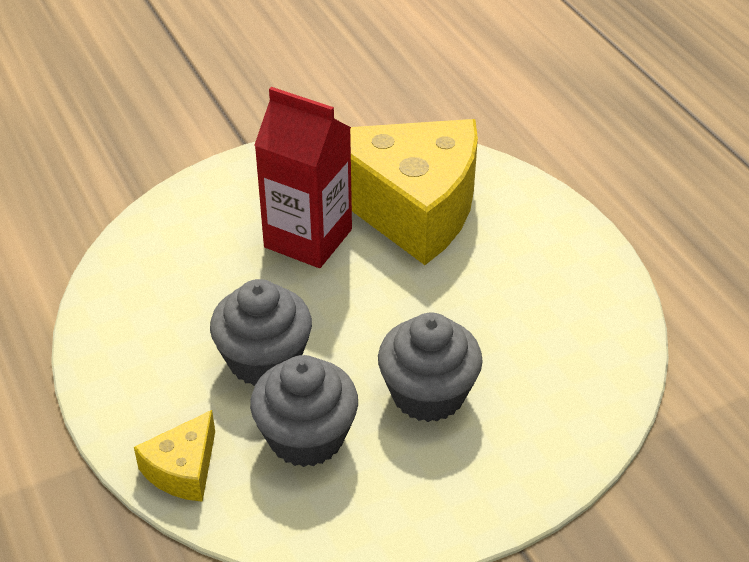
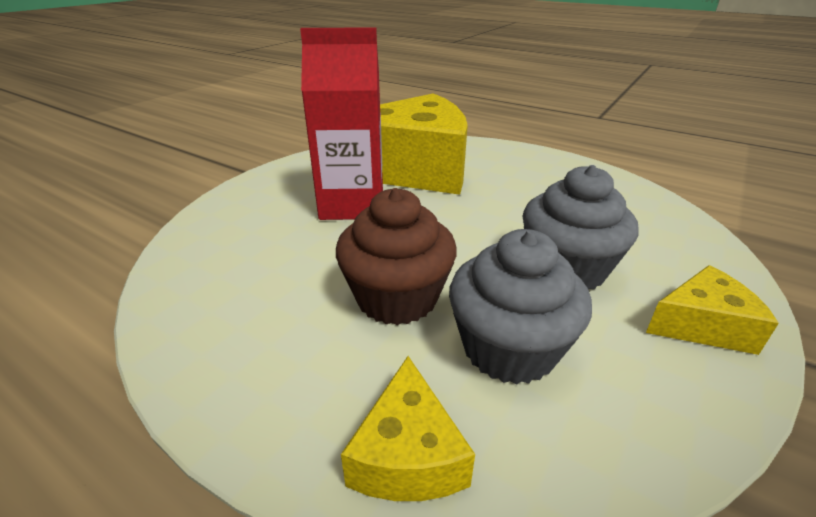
camera: 30 degrees left, 10 degrees down
grey cupcake [210,279,312,386] -> brown cupcake [336,188,457,325]
none -> yellow cheese [646,265,779,355]

